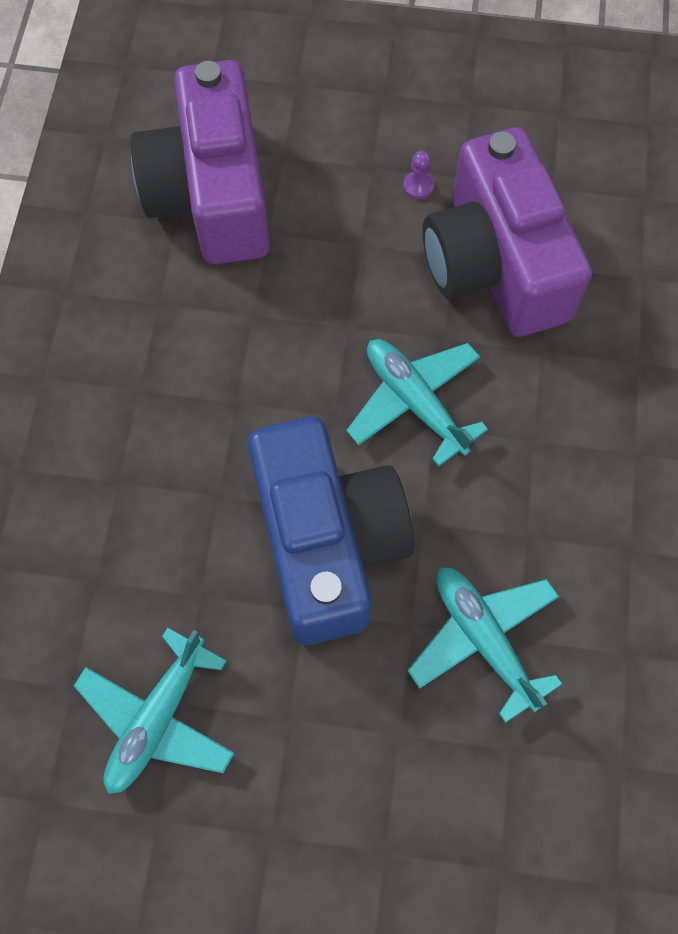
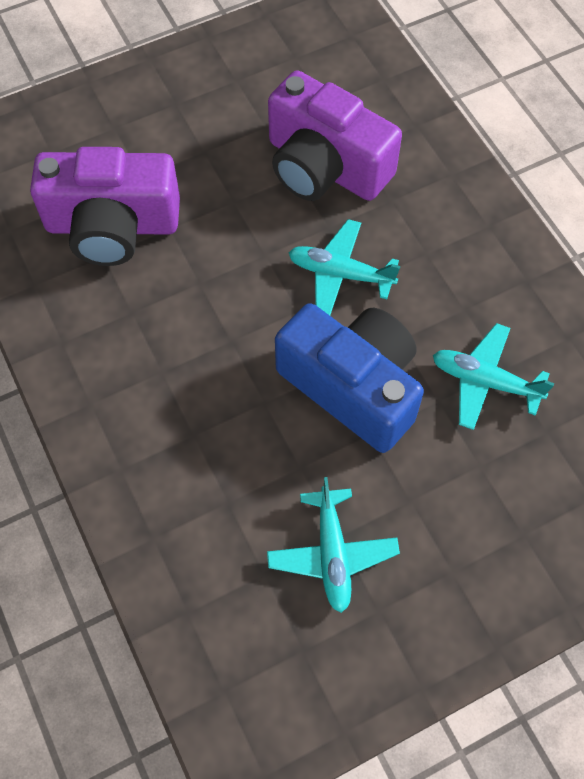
camera: 35 degrees left, 5 degrees down
purple camera [130,60,270,265] -> purple camera turned 45 degrees counterclockwise [30,147,180,266]
purple pawn [403,151,434,199] -> none

